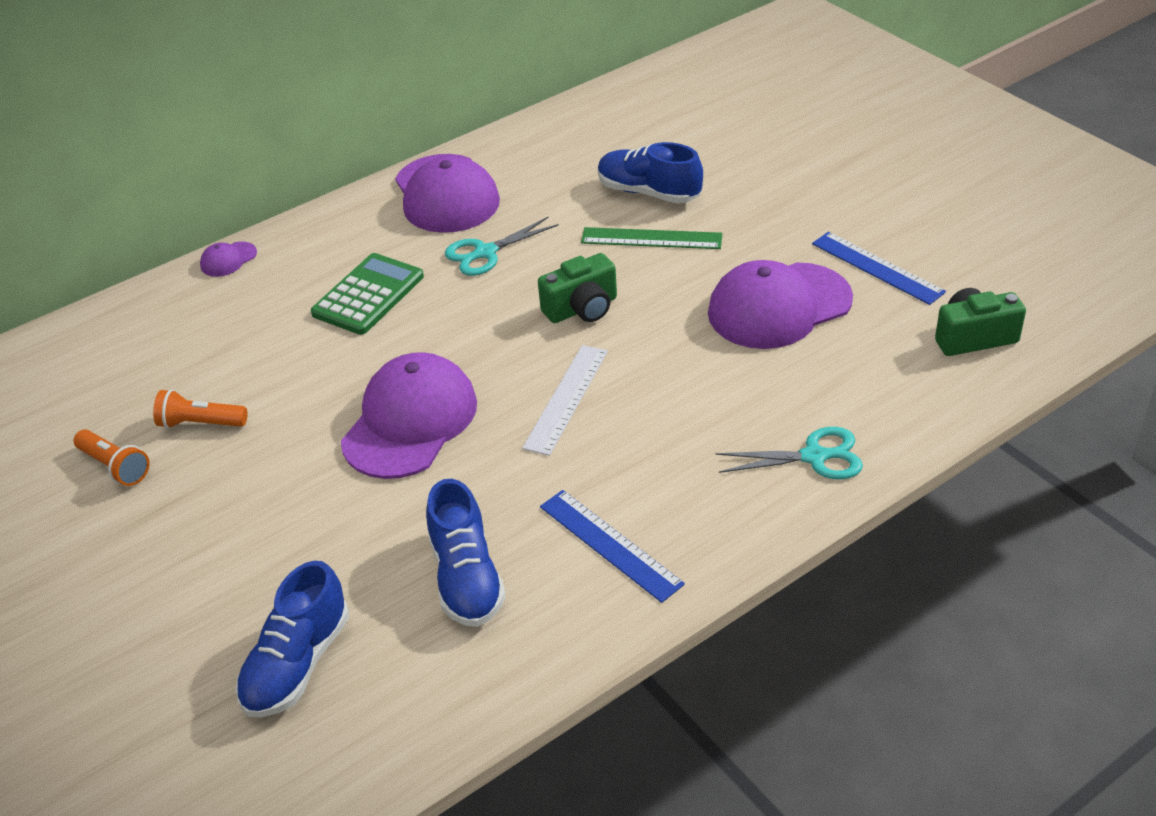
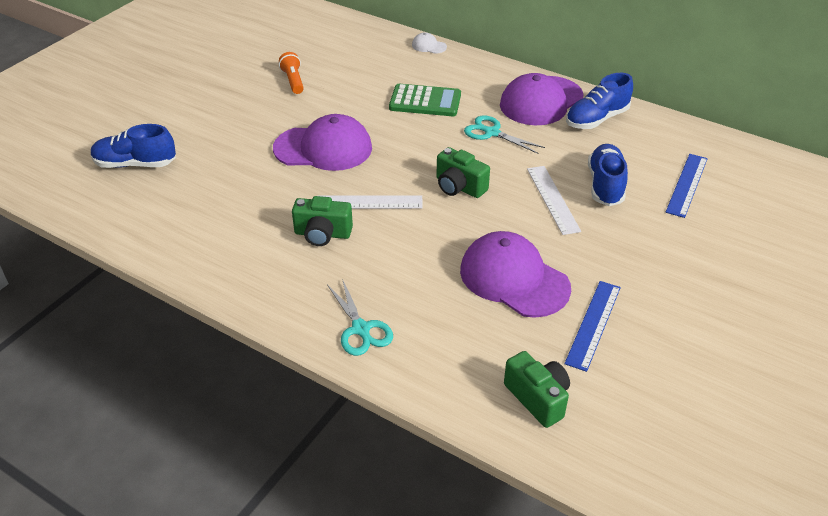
camera: 65 degrees right, 0 degrees up
orange flashlight [73,429,150,486] -> none
purple cap [200,241,257,277] -> white cap [412,32,447,54]
blue shoe [426,479,506,627] -> blue shoe moved to [566,73,633,129]
blue ruler [540,490,685,603] -> blue ruler moved to [666,154,708,218]
green ruler [581,227,723,249] -> white ruler [527,166,581,235]
none -> green camera [292,196,353,246]

